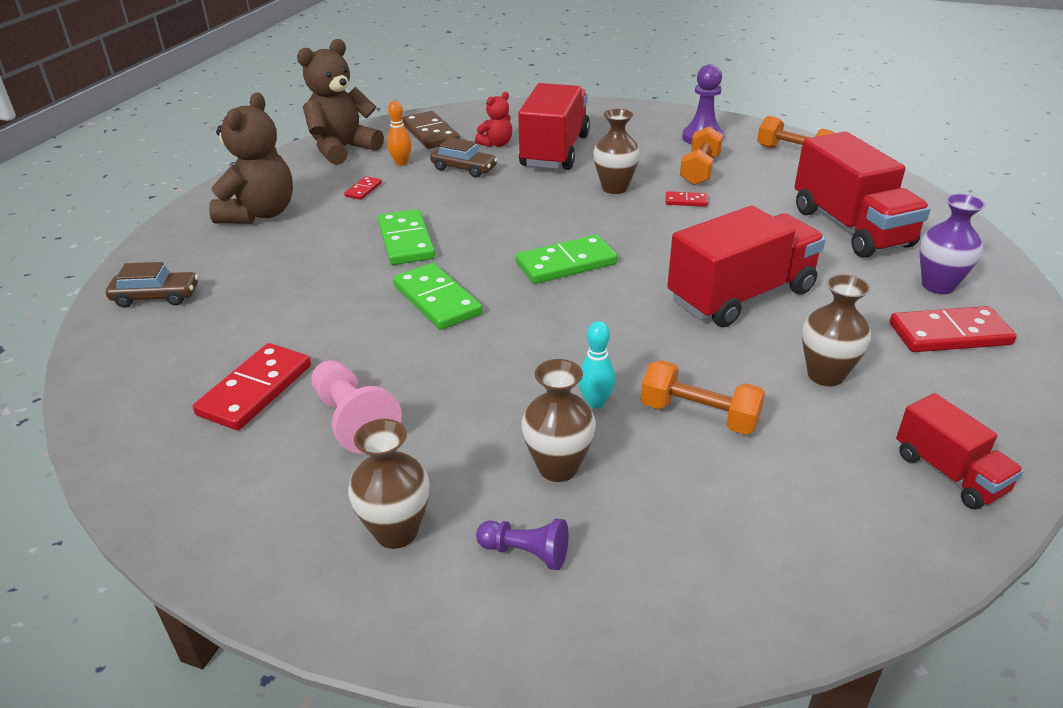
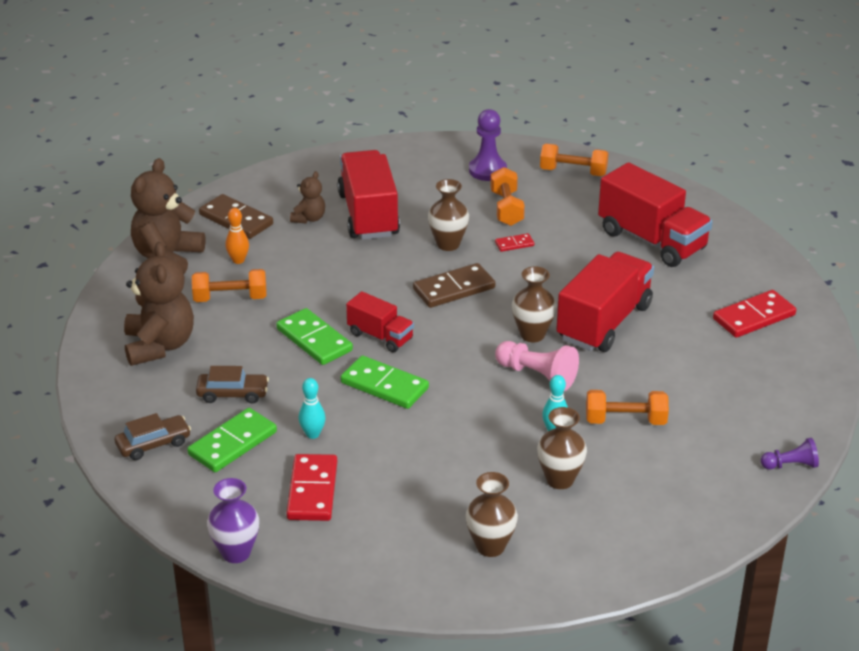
camera: 25 degrees left, 0 degrees up
pink pawn [311,360,402,454] -> pink pawn moved to [495,341,579,391]
red domino [344,176,382,200] -> orange dumbbell [192,269,267,302]
brown car [430,137,498,177] -> brown car moved to [196,366,269,404]
red teddy bear [475,92,512,147] -> brown teddy bear [290,171,325,224]
purple pawn [476,518,568,570] -> purple pawn moved to [761,438,819,470]
green domino [516,235,618,284] -> green domino moved to [187,408,277,472]
brown vase [802,274,871,386] -> brown vase moved to [512,266,556,342]
red truck [896,393,1024,510] -> red truck moved to [346,291,414,352]
purple vase [920,194,986,294] -> purple vase moved to [207,478,259,563]
none -> turquoise bowling pin [299,378,326,439]
none -> brown domino [413,263,495,308]

